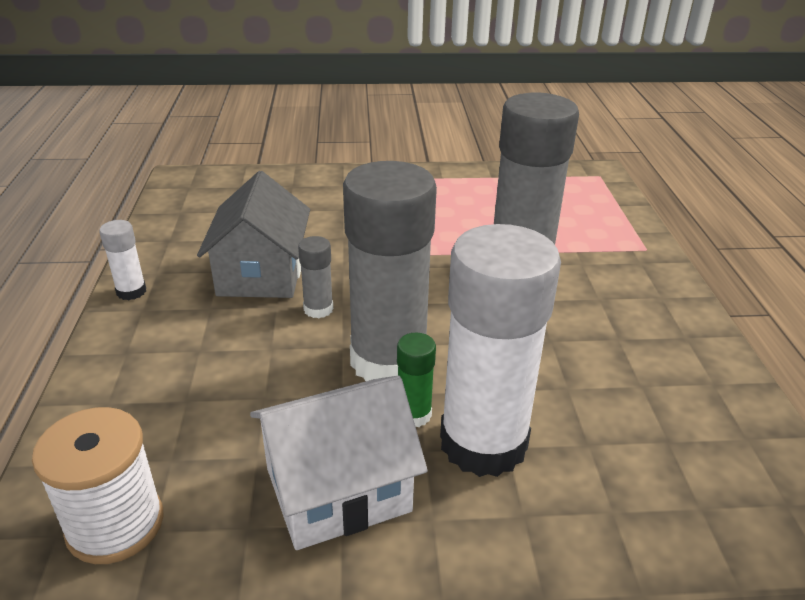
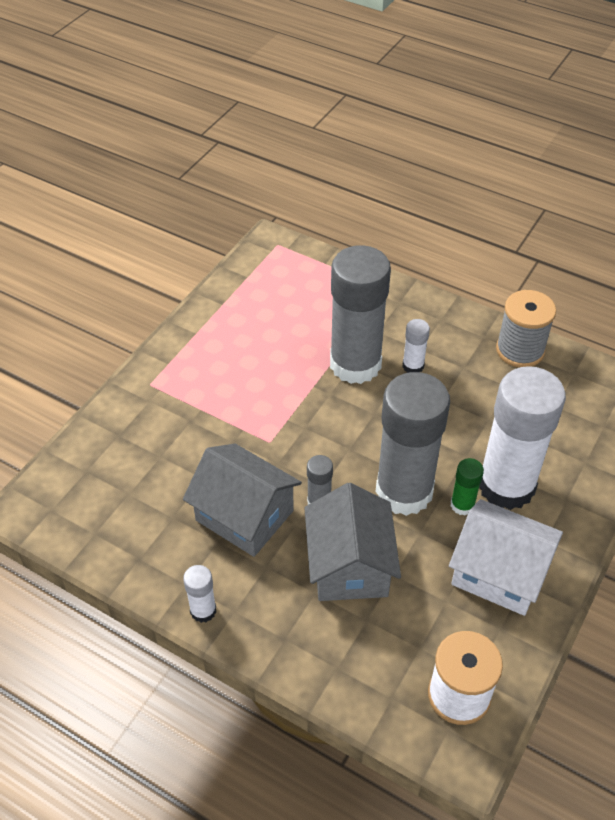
camera: 55 degrees left, 15 degrees up
white house [250,376,428,550] -> white house turned 75 degrees counterclockwise [449,499,563,616]
none -> grey house [304,483,401,601]
none -> white glue stick [403,319,430,373]
none -> grey spool [496,290,556,368]

